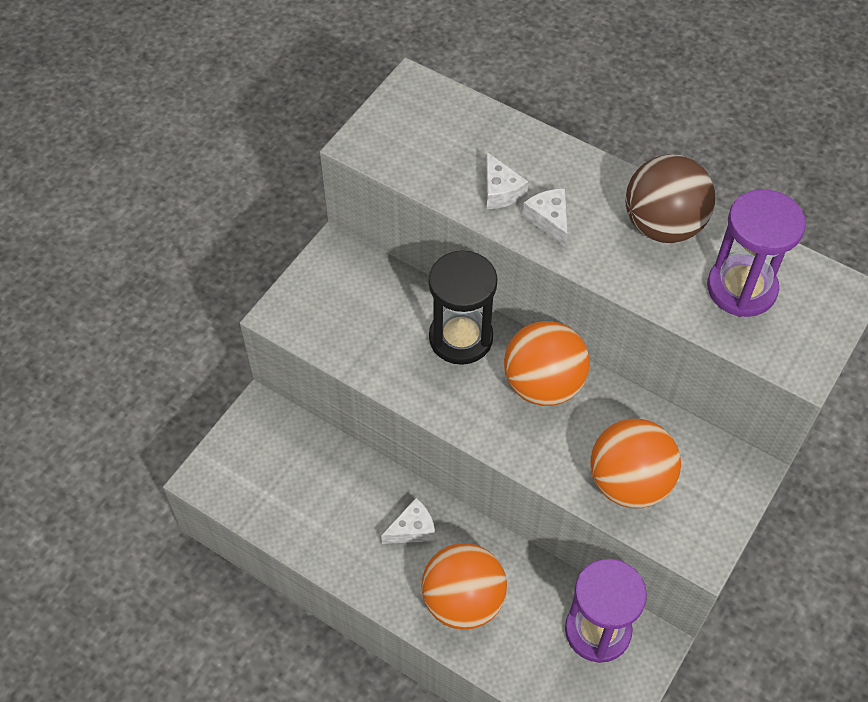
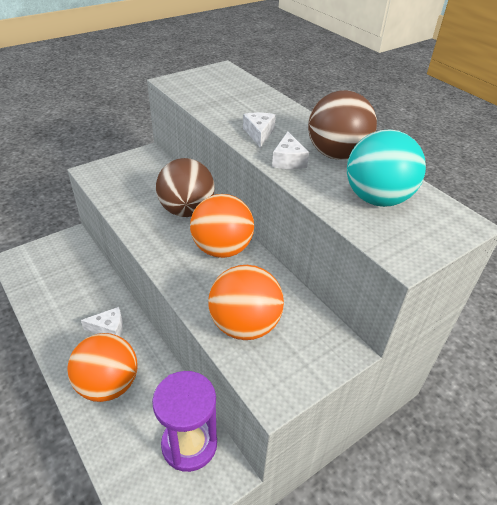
camera: 20 degrees right, 15 degrees down
black hourglass [429,250,498,365] -> brown ball [156,158,215,217]
white cheese [486,152,529,209] -> white cheese moved to [272,132,309,169]
purple hourglass [707,189,806,317] -> turquoise ball [347,129,426,207]

